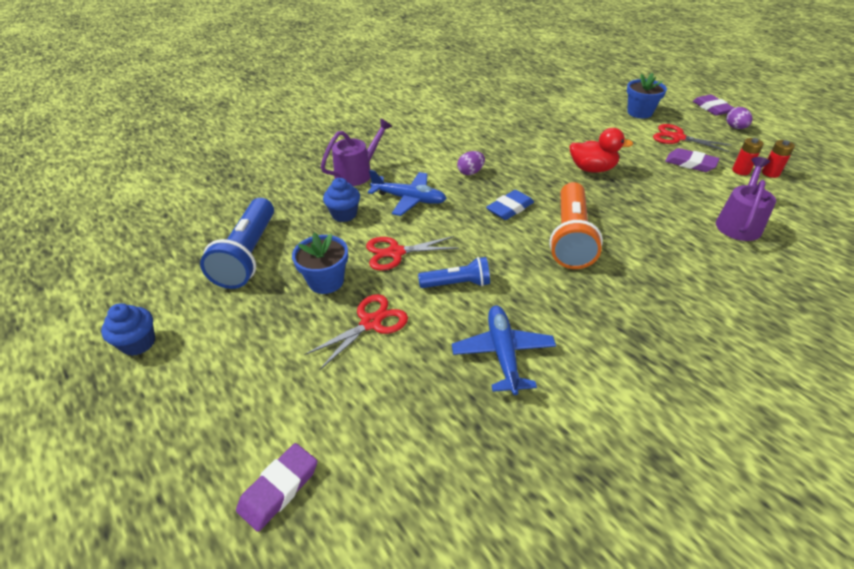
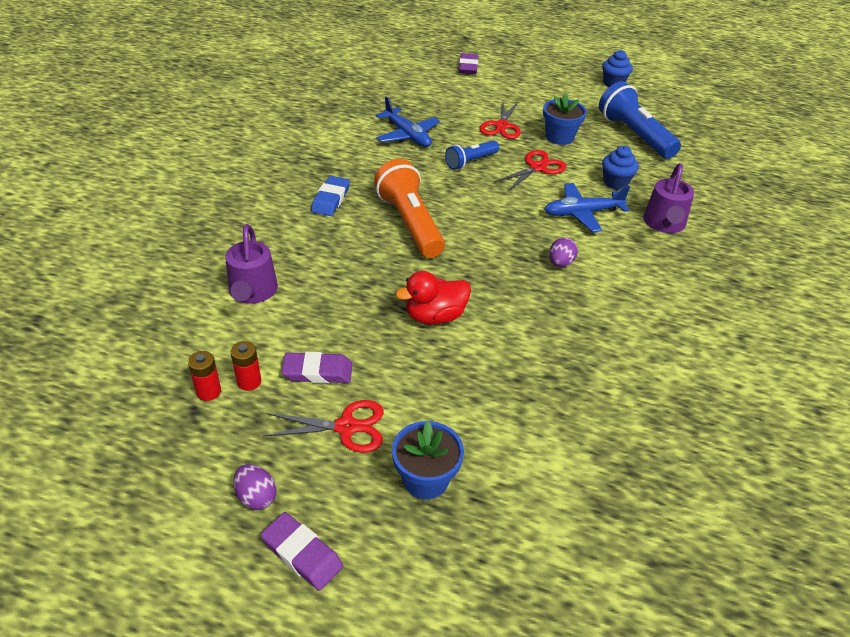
camera: 145 degrees right, 0 degrees up
blue eraser [486,190,534,220] -> blue eraser moved to [311,176,350,216]

